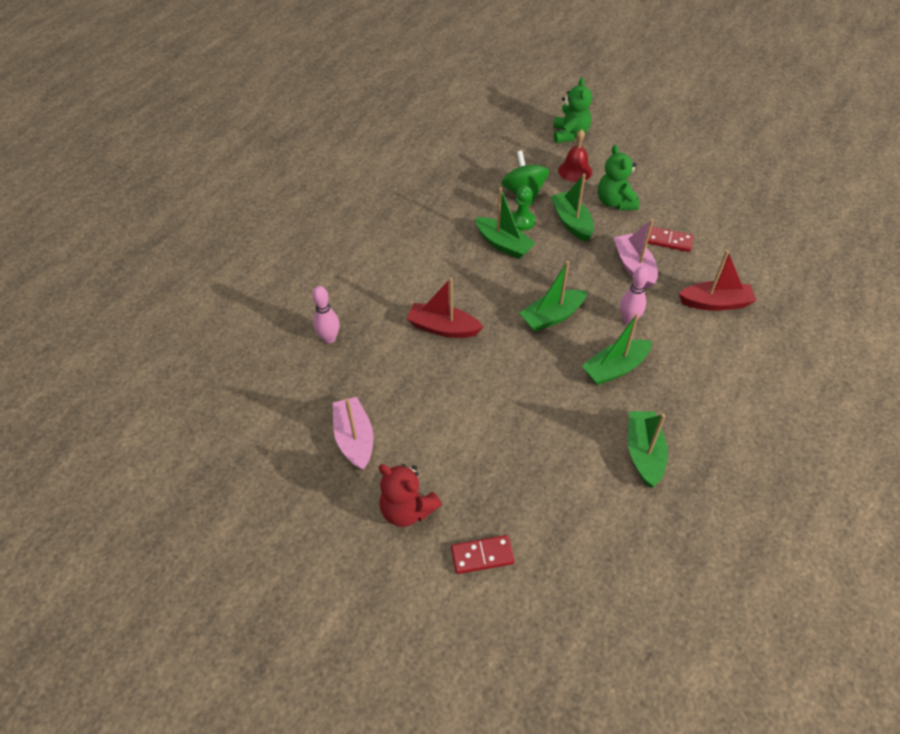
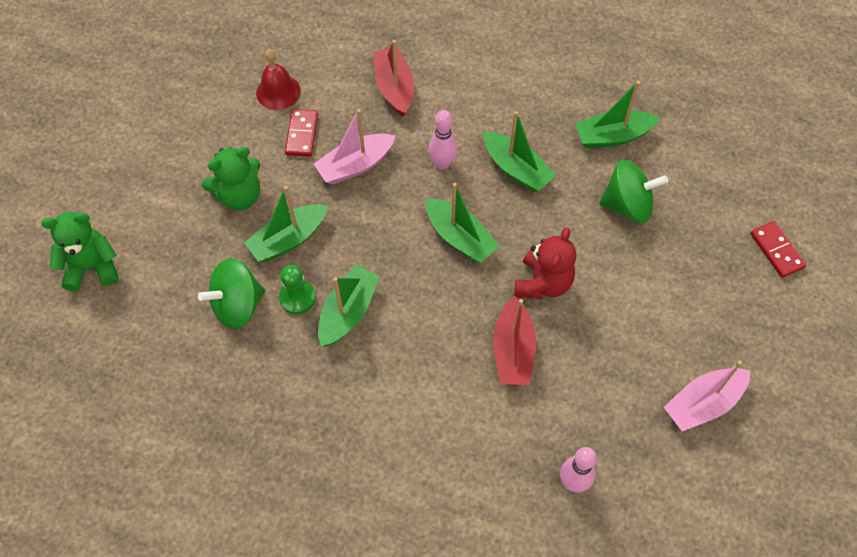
camera: 105 degrees left, 10 degrees up
red teddy bear [379,464,442,527] -> red teddy bear moved to [514,227,576,299]
red bell [558,129,592,182] -> red bell moved to [256,49,301,110]
none -> green spinning top [599,160,668,223]

